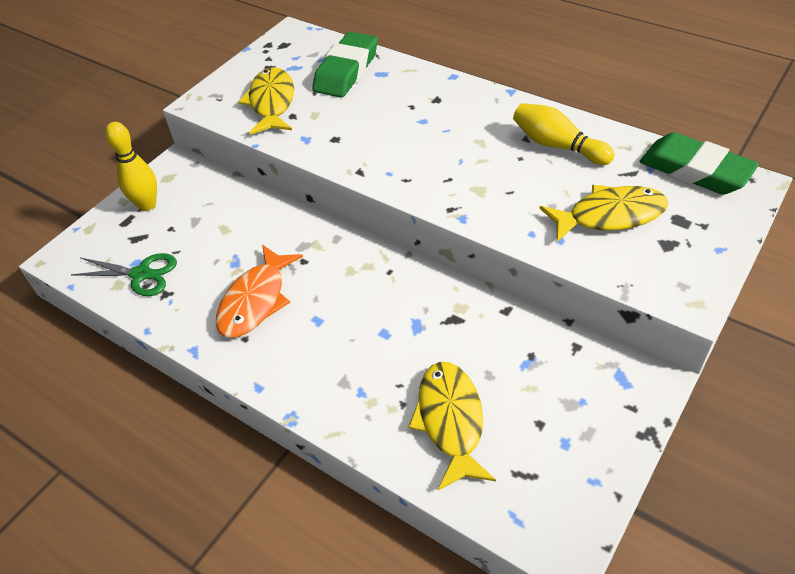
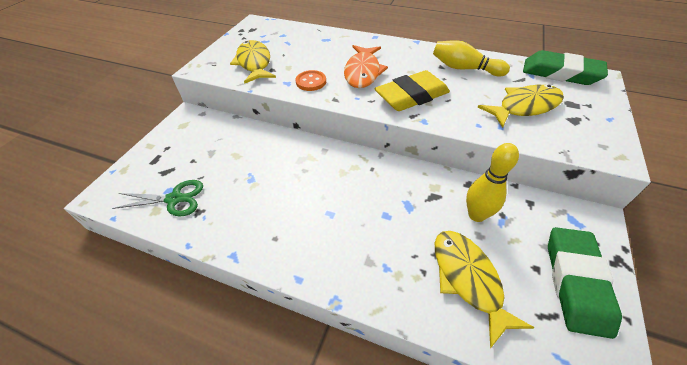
camera: 15 degrees left, 0 degrees up
yellow bowling pin [105,122,157,211] -> yellow bowling pin moved to [466,143,519,222]
orange fish [216,245,303,338] -> orange fish moved to [344,45,388,88]
green eraser [312,32,378,98] -> green eraser moved to [548,227,622,339]
none -> orange button [296,70,326,91]
none -> yellow eraser [374,70,450,111]

